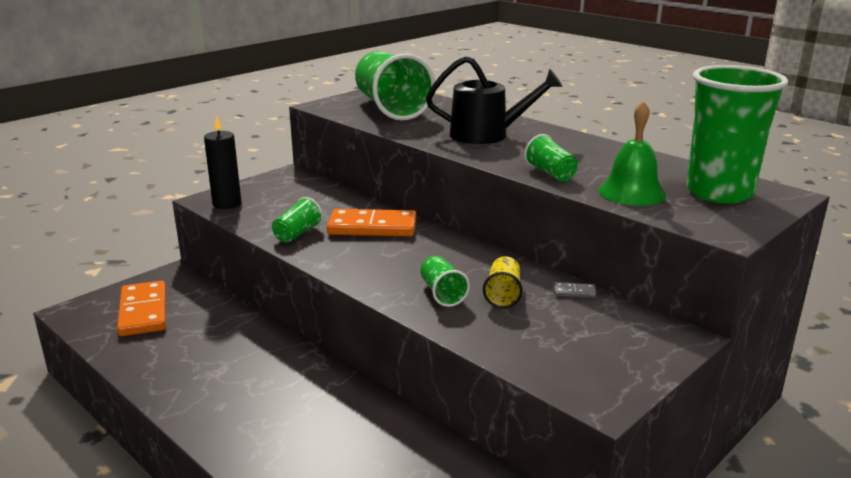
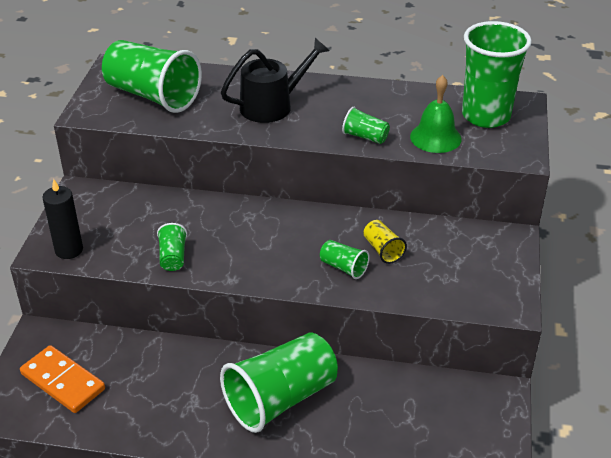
camera: 35 degrees left, 15 degrees up
orange domino [327,209,416,237] -> none
grey domino [554,282,596,298] -> none
none -> green cup [220,333,338,433]

